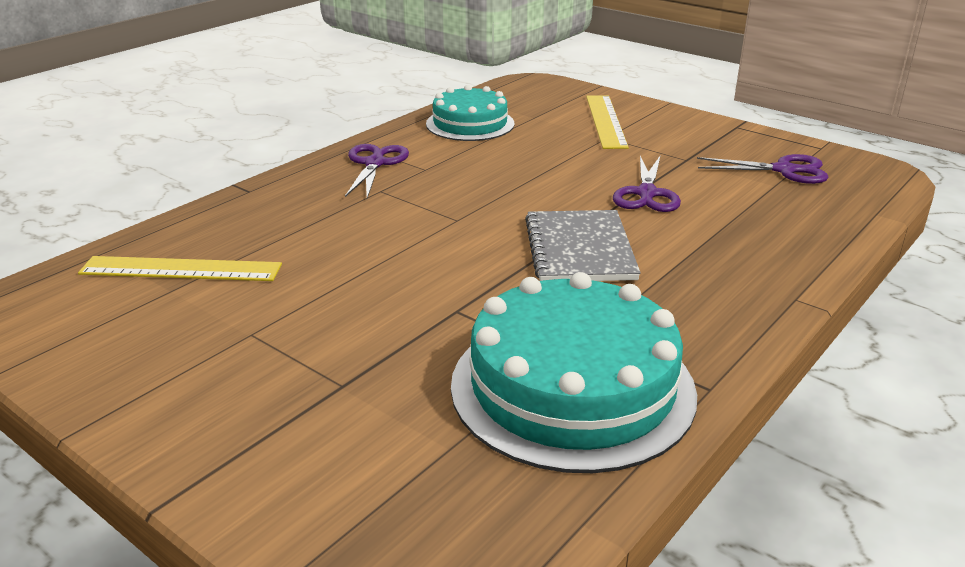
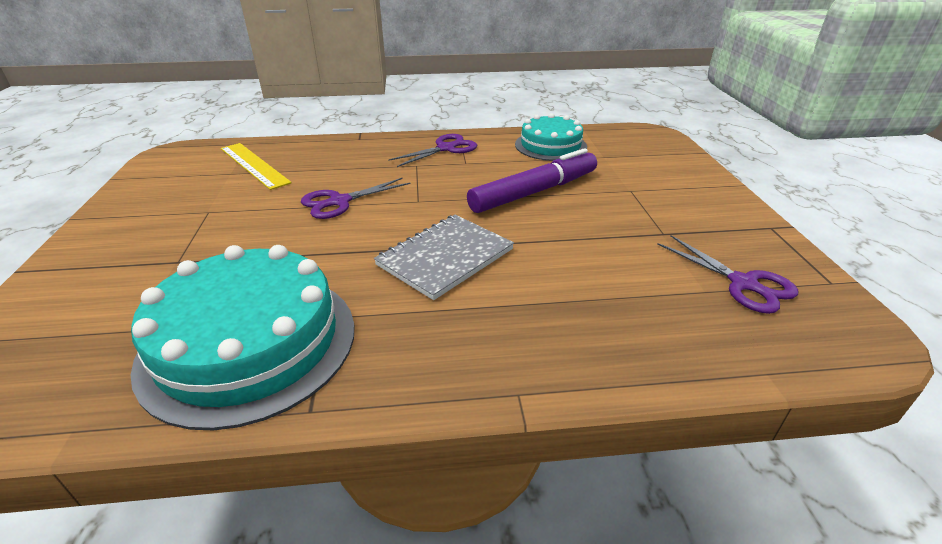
camera: 45 degrees right, 5 degrees up
yellow ruler [586,95,629,149] -> none
purple scissors [613,156,681,212] -> purple scissors moved to [301,177,411,219]
none -> purple marker [467,148,597,213]

